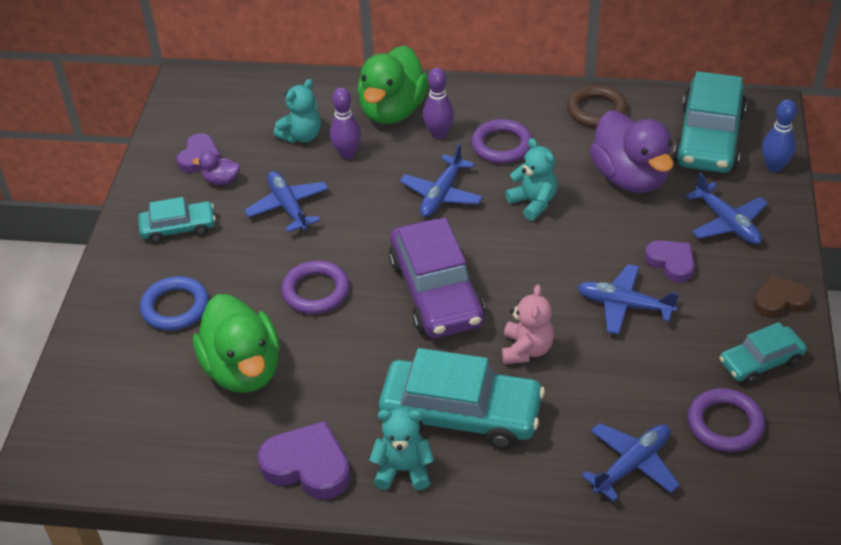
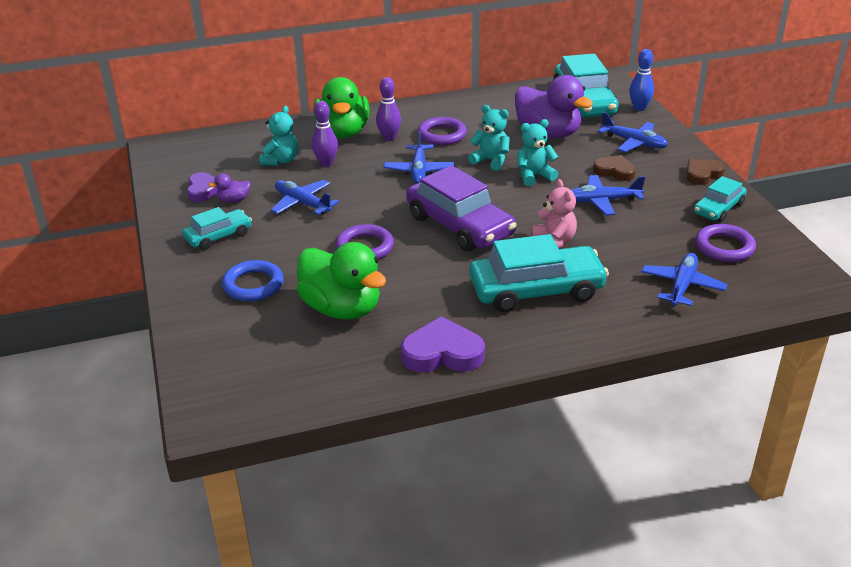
camera: 25 degrees left, 10 degrees down
turquoise teddy bear [369,408,434,490] -> turquoise teddy bear moved to [518,119,558,186]
brown ring [567,85,628,128] -> none
purple heart [645,240,694,283] -> brown heart [593,155,636,181]

